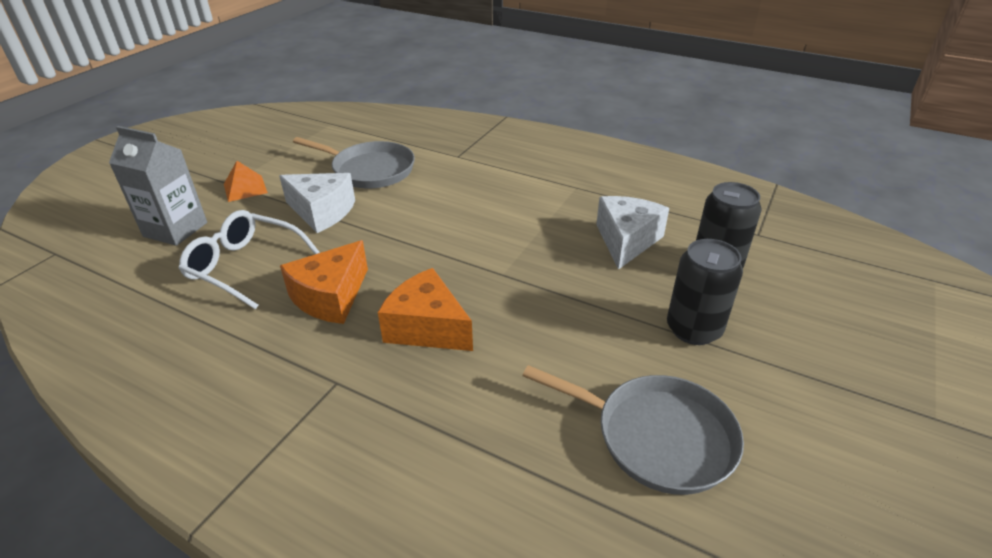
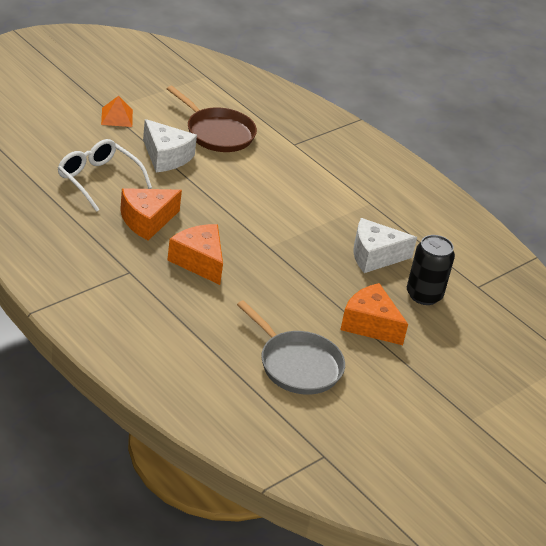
camera: 15 degrees right, 0 degrees up
grey carton [109,126,207,246] -> none
grey pan [293,137,415,189] -> brown pan [167,86,257,152]
white cheese [596,196,669,270] -> white cheese turned 135 degrees counterclockwise [353,218,417,273]
black can [667,239,743,345] -> orange cheese [340,283,408,345]

